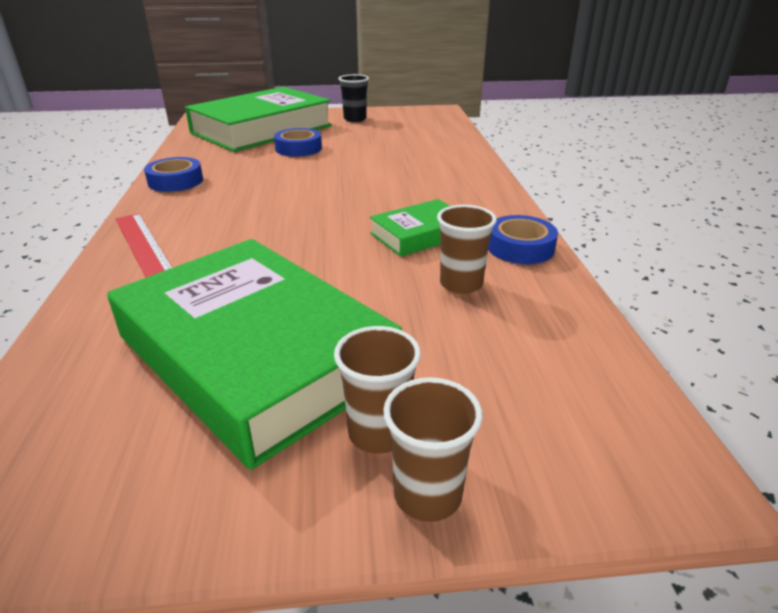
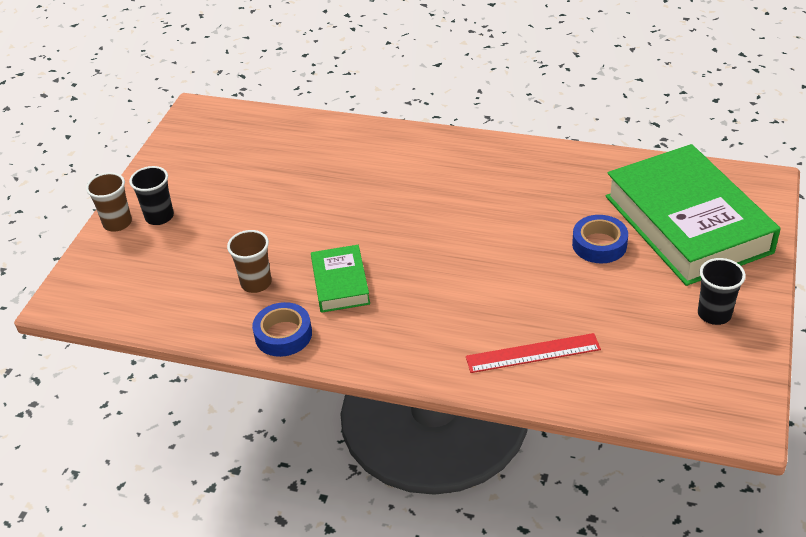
camera: 115 degrees right, 10 degrees up
green book [107,239,402,470] -> none
red ruler [116,214,173,278] -> red ruler moved to [466,333,601,373]
blue tape [144,157,203,192] -> none
brown cup [334,326,421,453] -> black cup [129,166,174,225]

